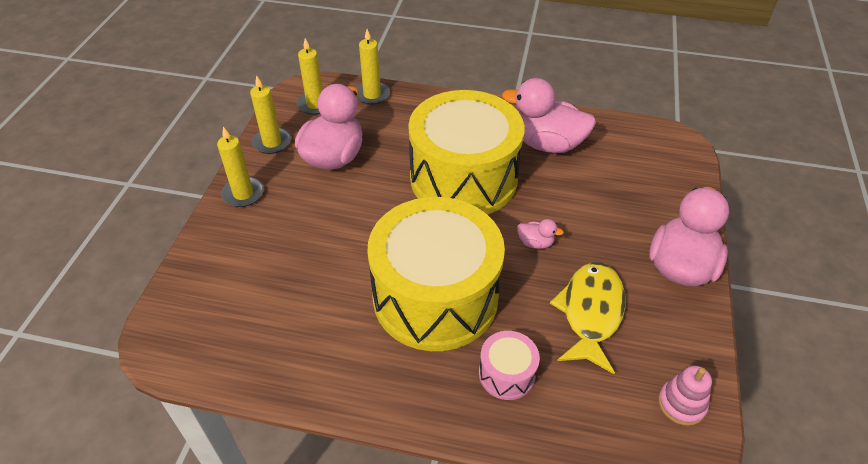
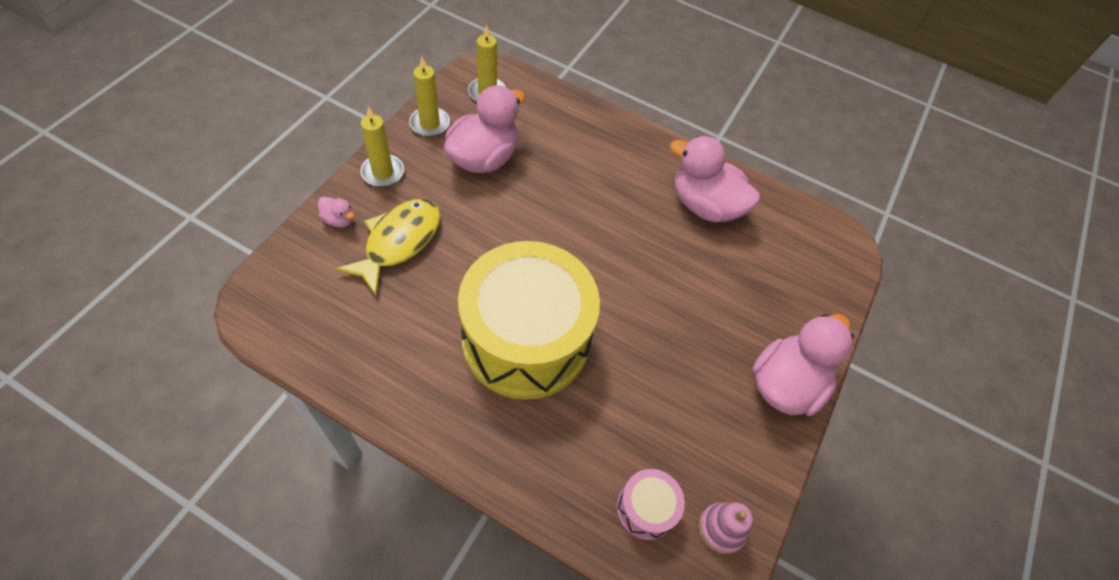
camera: 10 degrees right, 10 degrees up
yellow candle [356,29,390,105] -> none
yellow drum [409,90,524,215] -> none
pink drum [479,331,540,400] -> pink drum moved to [617,469,685,540]
pink duck [517,219,564,249] -> pink duck moved to [318,196,355,227]
yellow fish [550,262,626,374] -> yellow fish moved to [336,199,440,295]

